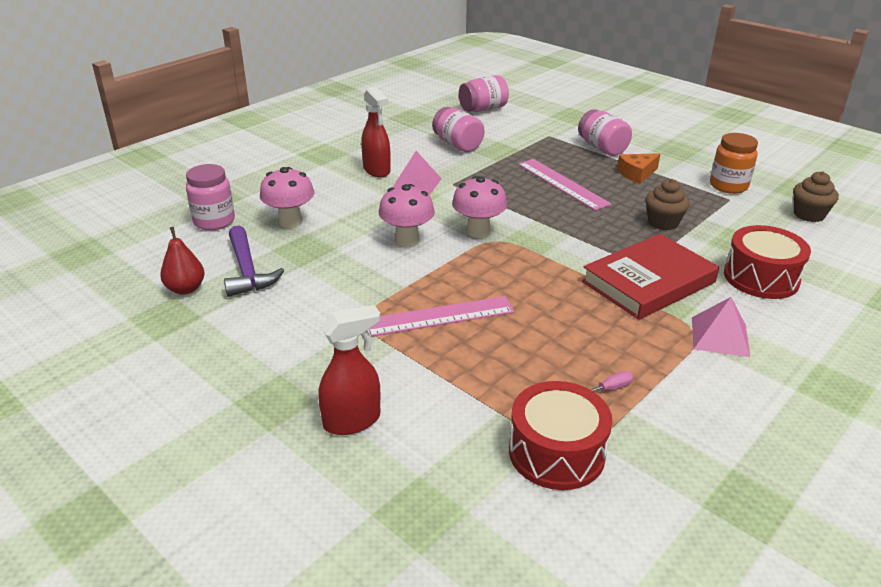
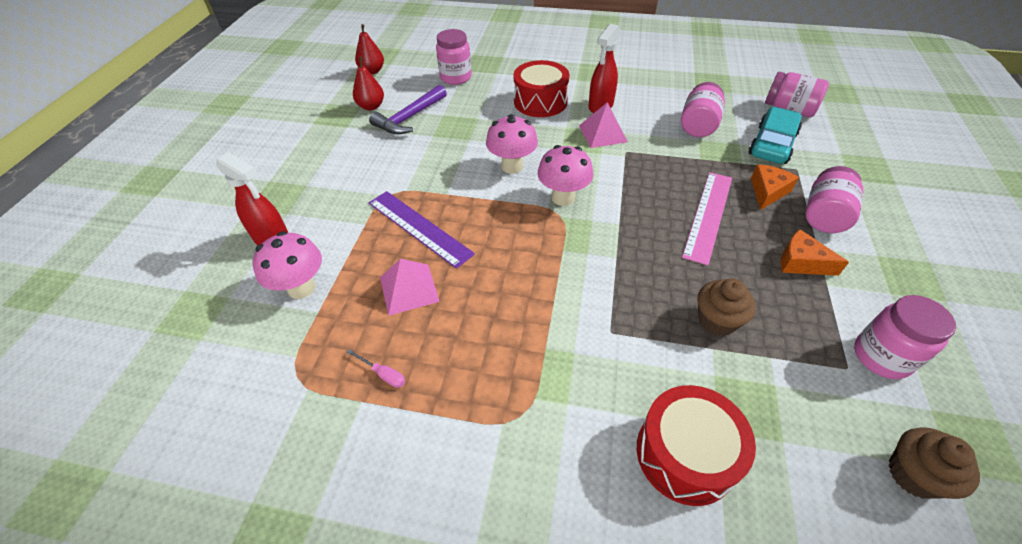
camera: 60 degrees right, 15 degrees up
pink mushroom [260,167,314,228] -> pink mushroom moved to [252,231,322,299]
pink ruler [367,296,514,337] -> purple ruler [369,191,475,269]
red drum [509,381,612,490] -> red drum moved to [513,60,570,117]
red book [582,234,719,320] -> none
pink pyramid [692,297,750,357] -> pink pyramid moved to [380,259,440,316]
orange jar [710,133,758,194] -> pink jar [854,295,956,379]
none -> red pear [355,24,384,74]
none -> turquoise car [748,107,802,164]
none -> orange cheese [751,164,799,210]

